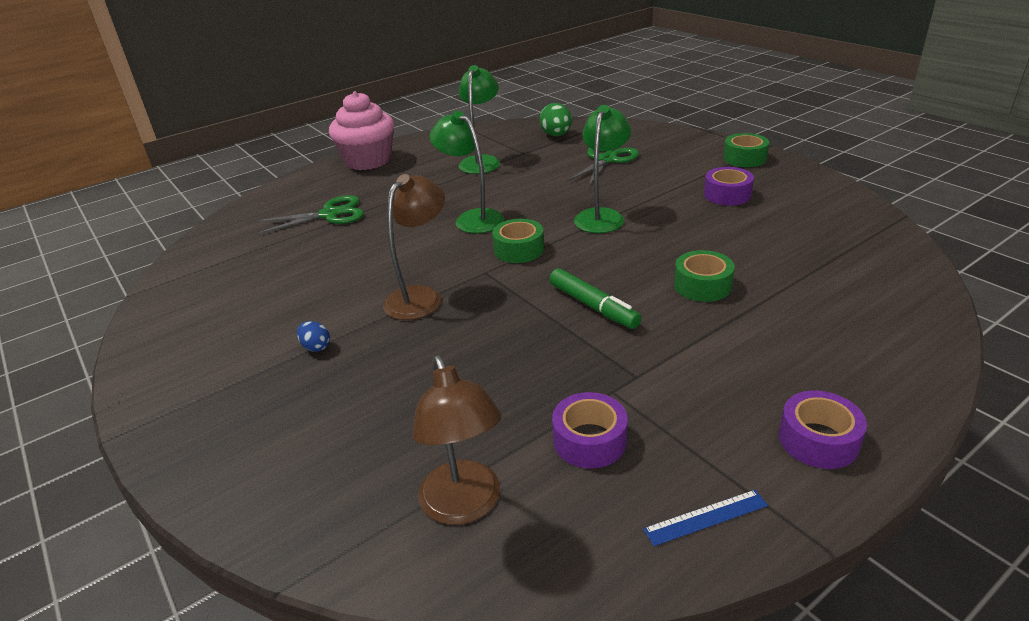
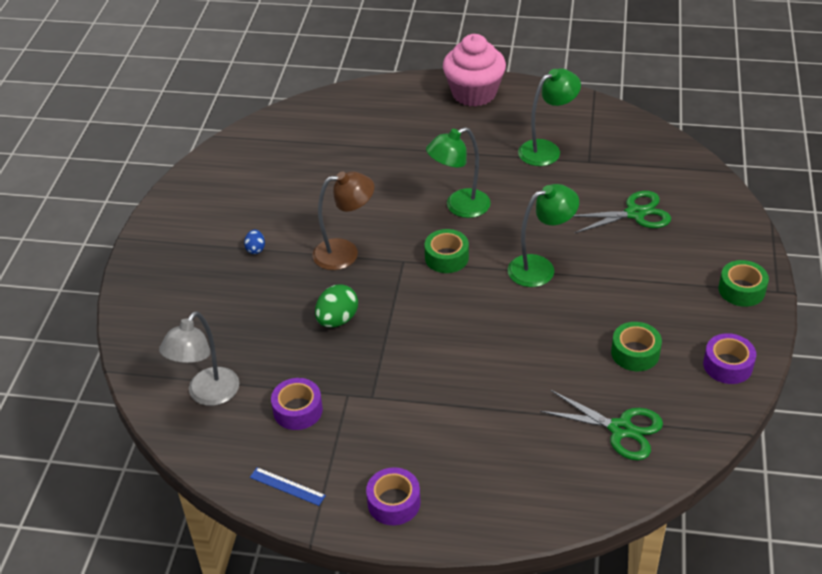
camera: 45 degrees right, 10 degrees up
green scissors [256,195,364,234] -> green scissors moved to [540,390,663,460]
brown lamp [412,355,502,525] -> grey lamp [159,311,239,406]
green lamp [430,111,504,233] -> green lamp turned 120 degrees counterclockwise [426,127,491,218]
green egg [539,103,572,136] -> green egg moved to [315,284,358,328]
green marker [549,268,642,329] -> none
green tape [674,250,735,302] -> green tape moved to [611,322,662,371]
purple tape [704,167,754,205] -> purple tape moved to [703,333,756,384]

